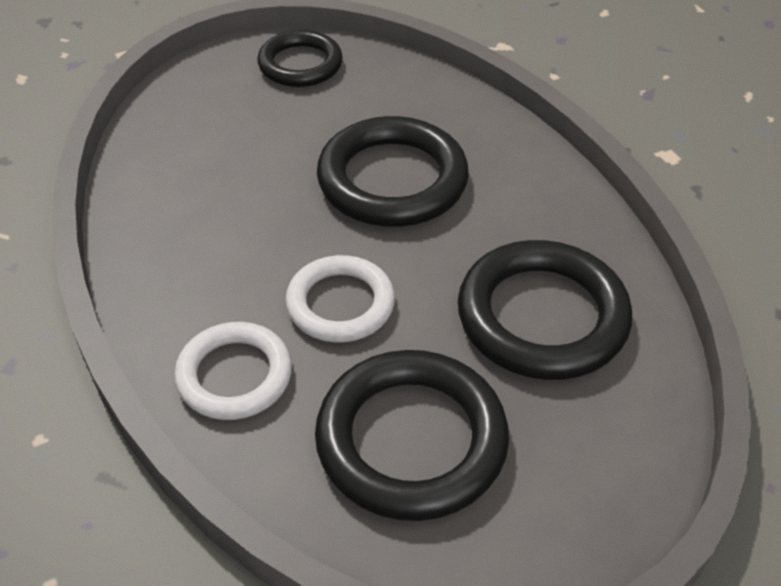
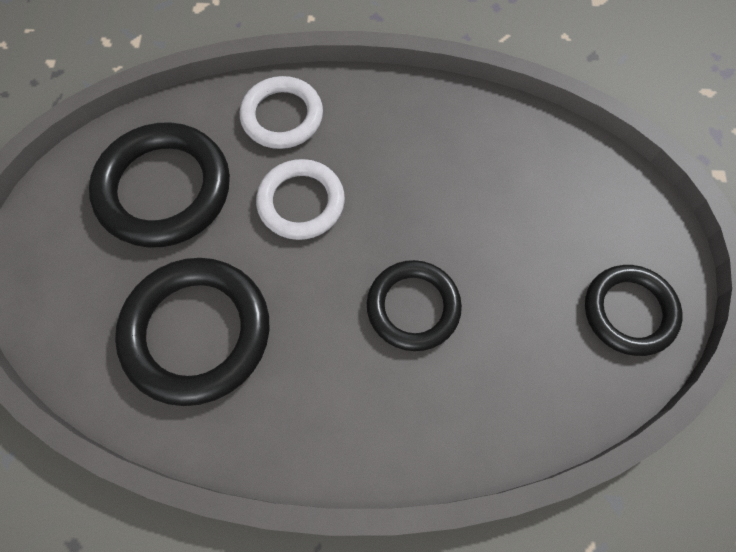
camera: 120 degrees right, 20 degrees up
black ring [317,116,469,227] -> black ring [367,260,462,351], size x0.64

